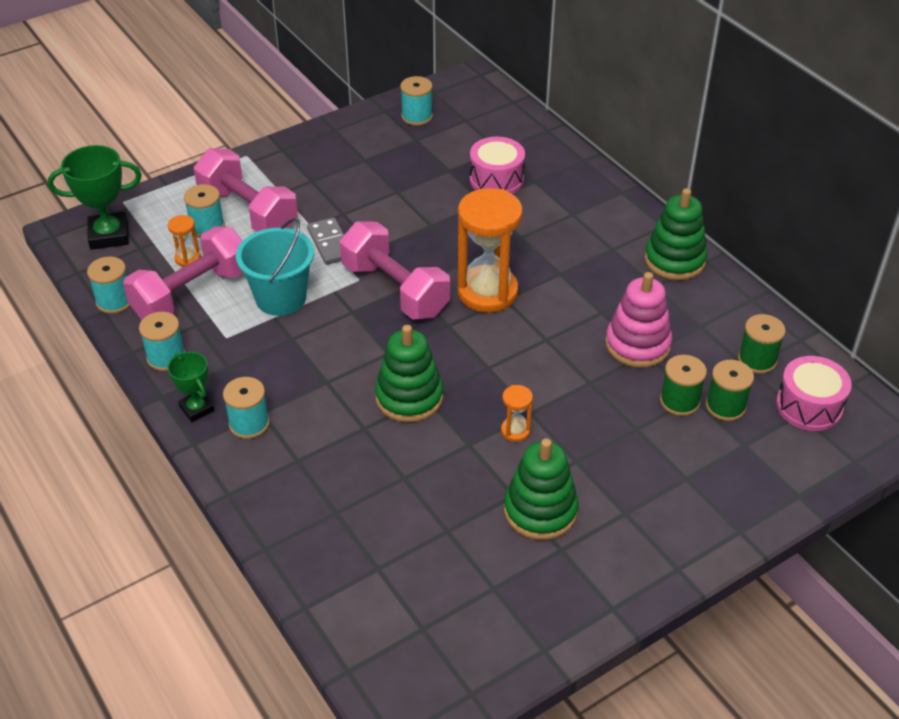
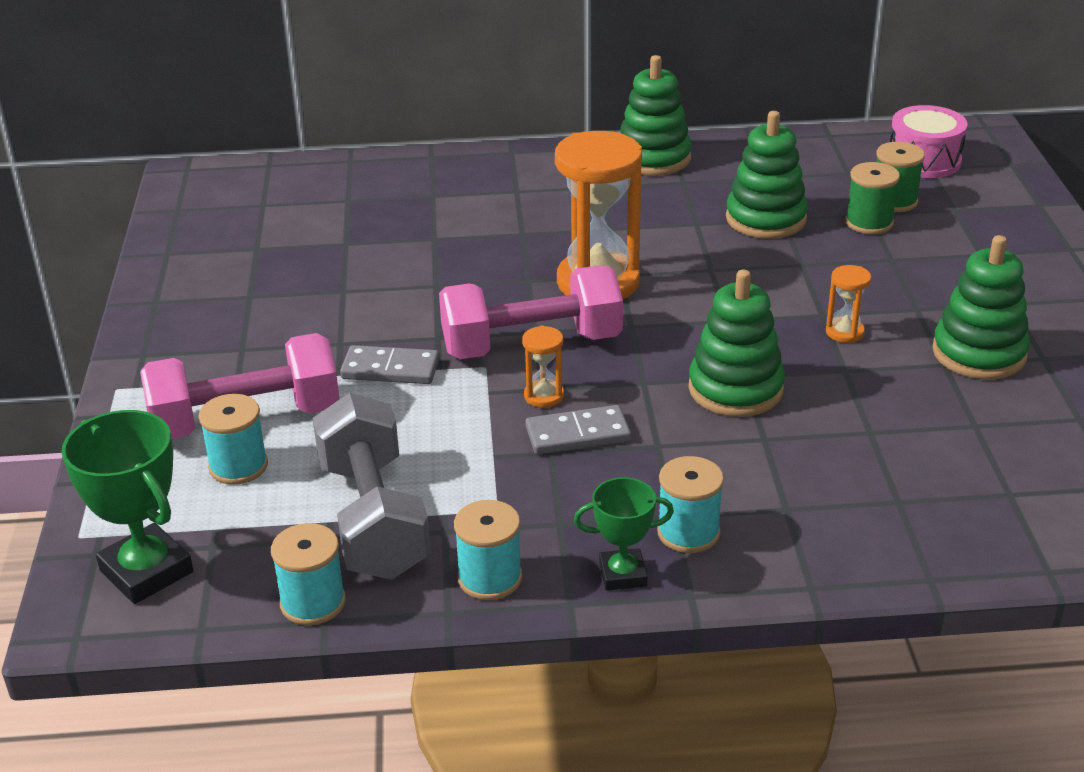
camera: 60 degrees left, 10 degrees down
green trophy [48,145,142,250] -> green trophy turned 60 degrees counterclockwise [61,410,193,604]
pink dumbbell [123,226,244,320] -> grey dumbbell [313,393,431,580]
orange hourglass [168,215,201,267] -> orange hourglass moved to [522,326,564,408]
turquoise bucket [236,218,314,316] -> none
turquoise spool [400,76,433,126] -> none
pink drum [470,137,525,194] -> none
pink stacking toy [605,272,673,368] -> green stacking toy [726,111,808,239]
green spool [738,314,786,374] -> none
none -> grey domino [525,405,631,455]

